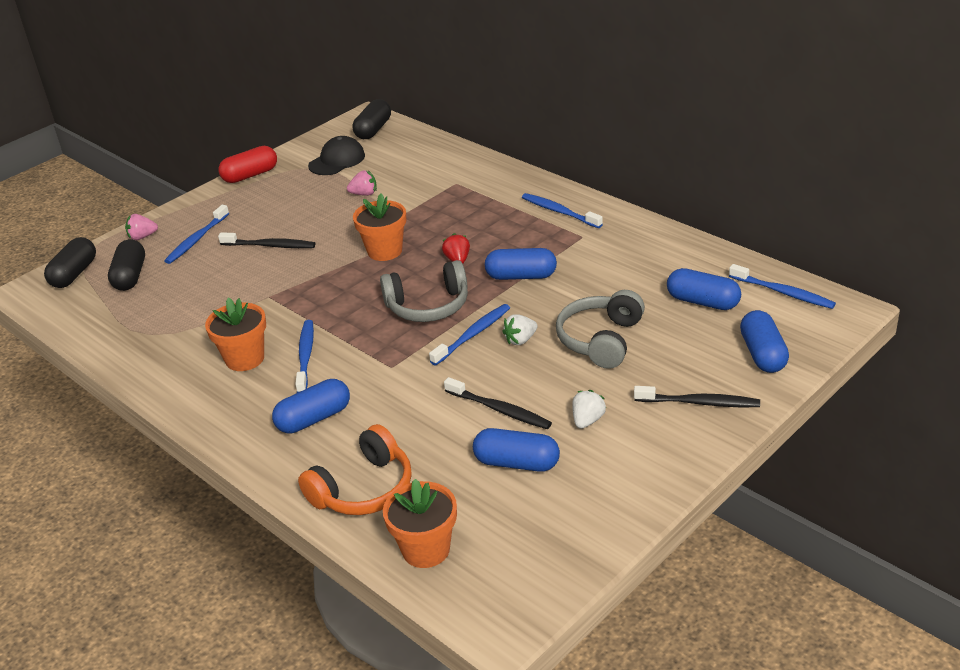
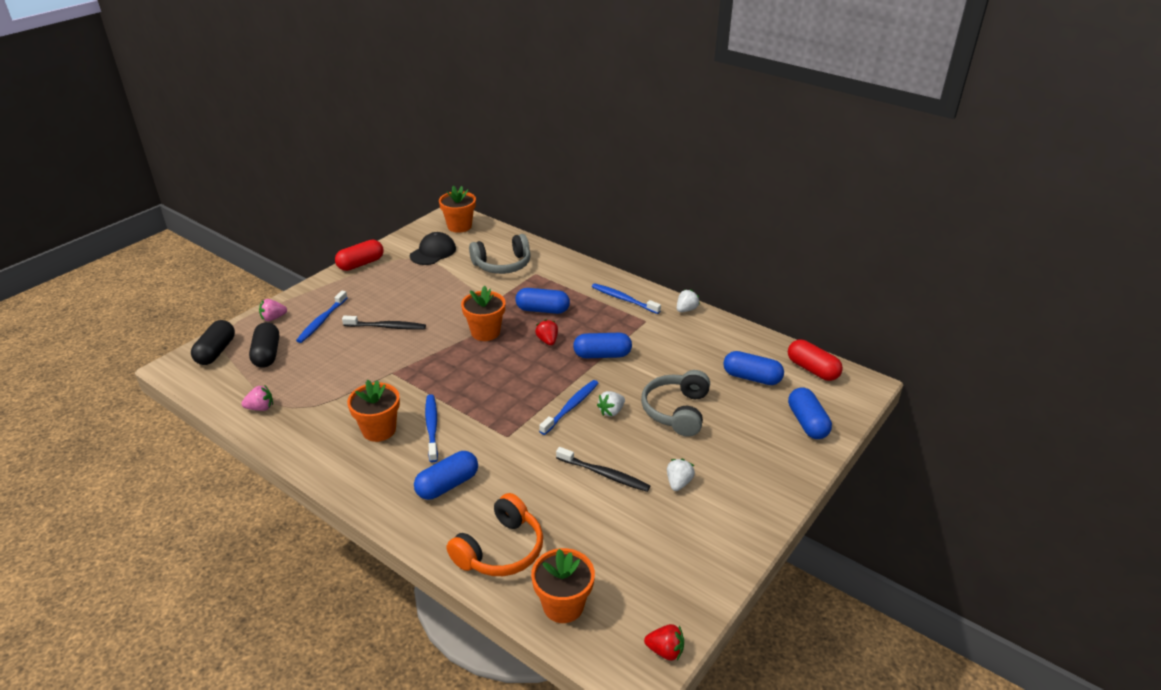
camera: 10 degrees left, 0 degrees up
pink strawberry [347,170,377,196] -> pink strawberry moved to [241,385,273,411]
black capsule [353,99,391,139] -> orange flower pot [439,186,476,233]
grey headphones [380,260,468,322] -> grey headphones moved to [469,234,531,274]
blue capsule [473,428,560,472] -> blue capsule moved to [515,288,570,314]
black toothbrush [634,386,760,407] -> none
blue toothbrush [729,264,836,309] -> red capsule [788,340,843,381]
none -> red strawberry [644,624,684,661]
none -> white strawberry [677,289,700,312]

